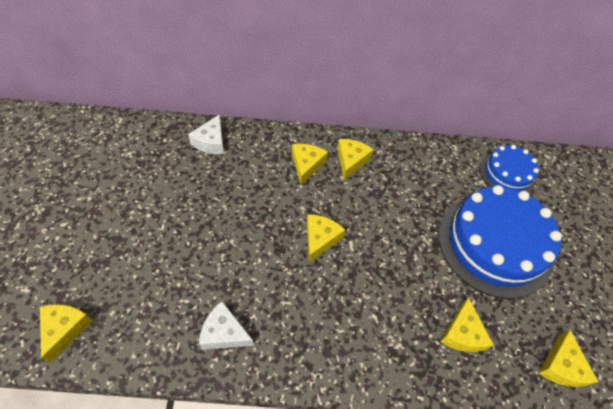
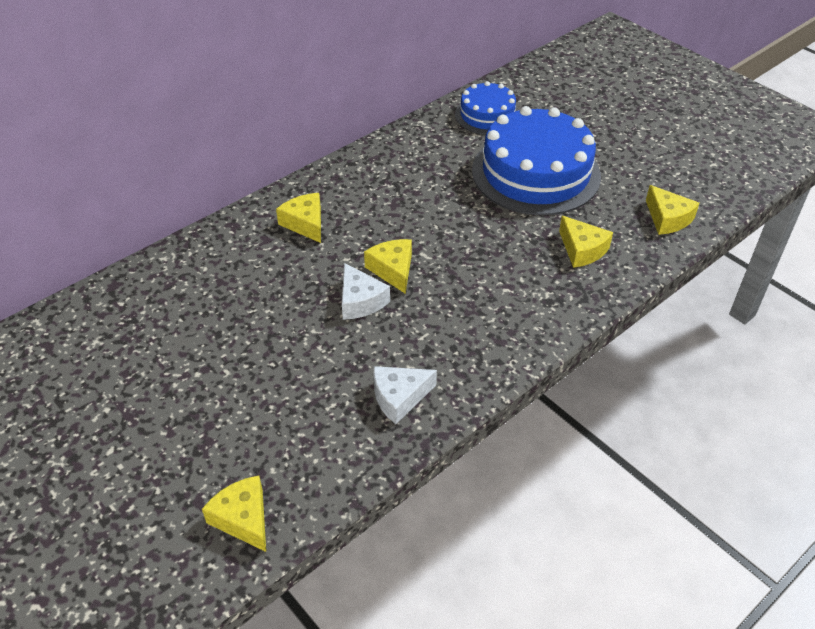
camera: 40 degrees left, 10 degrees down
white cheese [188,114,224,154] -> white cheese moved to [342,263,390,320]
yellow cheese [337,139,374,180] -> none

